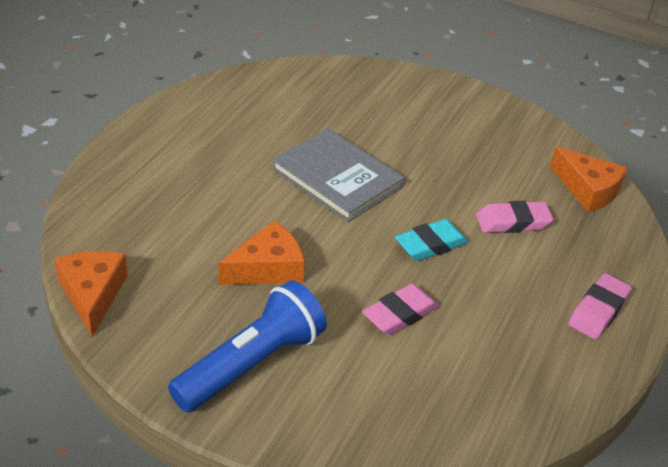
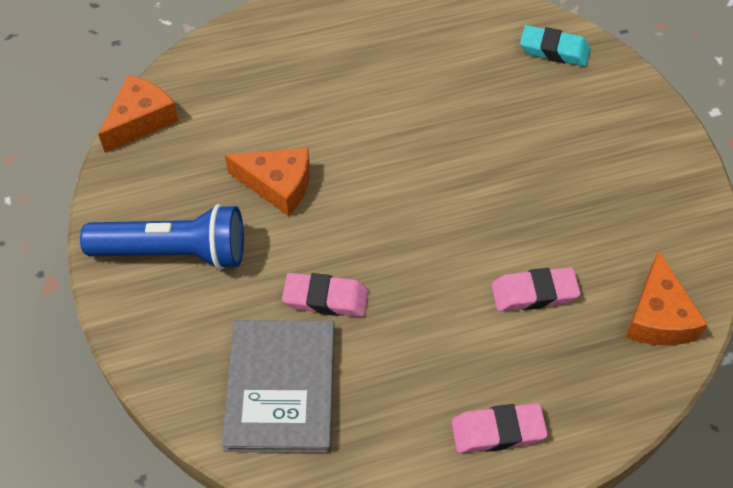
camera: 50 degrees right, 15 degrees up
grey book [272,128,405,222] -> grey book moved to [222,320,335,453]
turquoise eraser [395,219,468,261] -> turquoise eraser moved to [520,25,591,66]
pink eraser [476,201,553,233] -> pink eraser turned 45 degrees counterclockwise [491,267,581,311]

